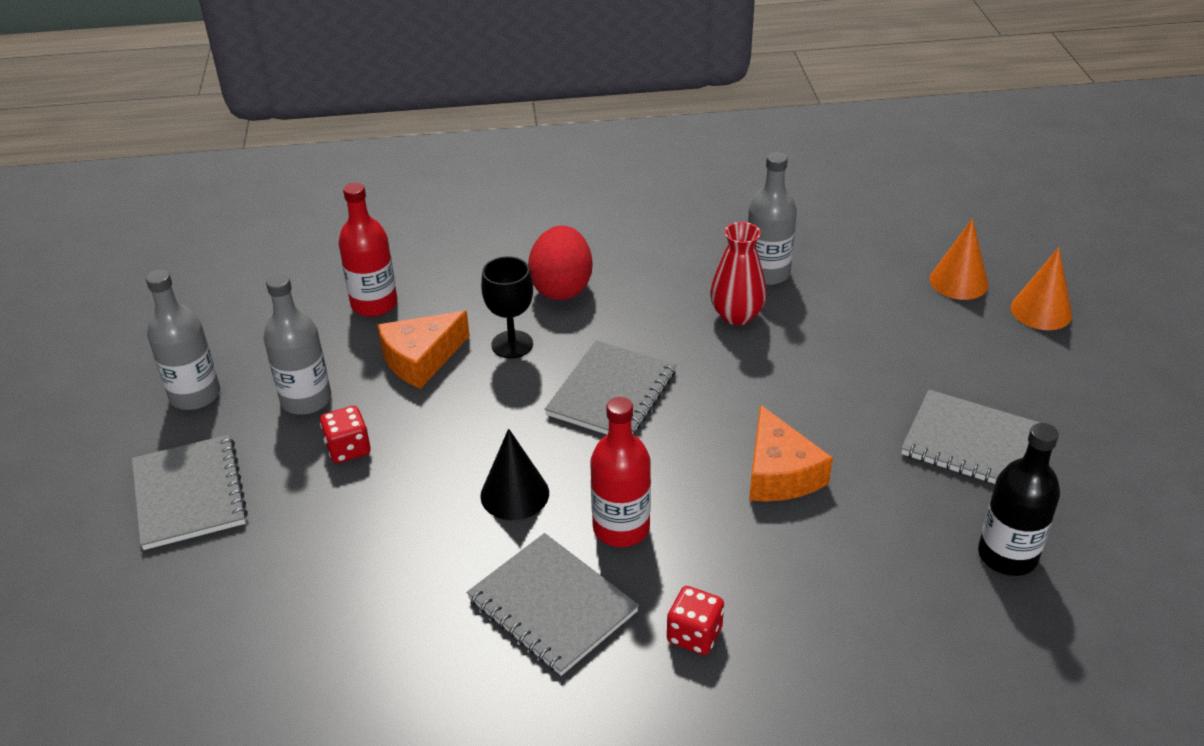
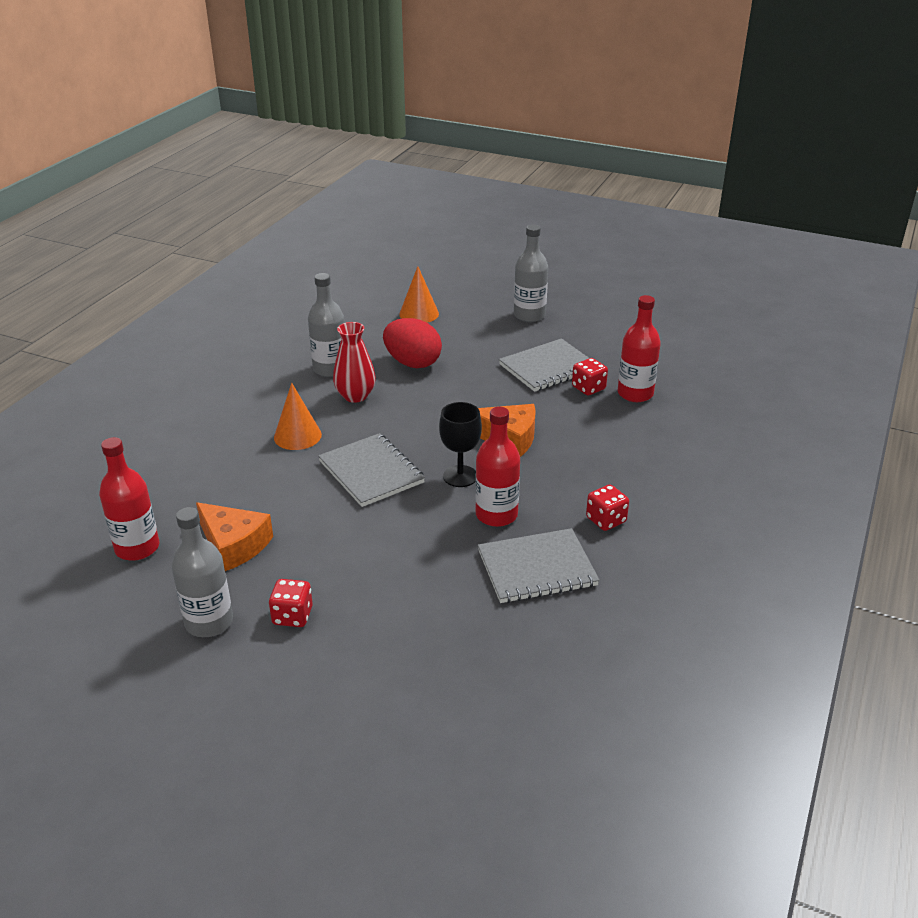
camera: 60 degrees left, 5 degrees down
grey notebook [132,435,248,550] -> none
grey bottle [146,270,220,410] -> grey bottle moved to [514,225,548,322]
orange cheese [377,311,470,389] -> orange cheese turned 45 degrees counterclockwise [196,502,273,571]
black cone [480,428,549,520] -> none
black goblet [481,256,533,359] -> black goblet moved to [439,402,482,487]
red egg [528,225,592,300] -> red egg moved to [383,318,442,368]
black bottle [978,423,1060,576] -> red bottle [618,295,661,402]
orange cone [1011,247,1072,330] -> orange cone moved to [274,383,322,450]
none -> red dice [572,358,608,395]

